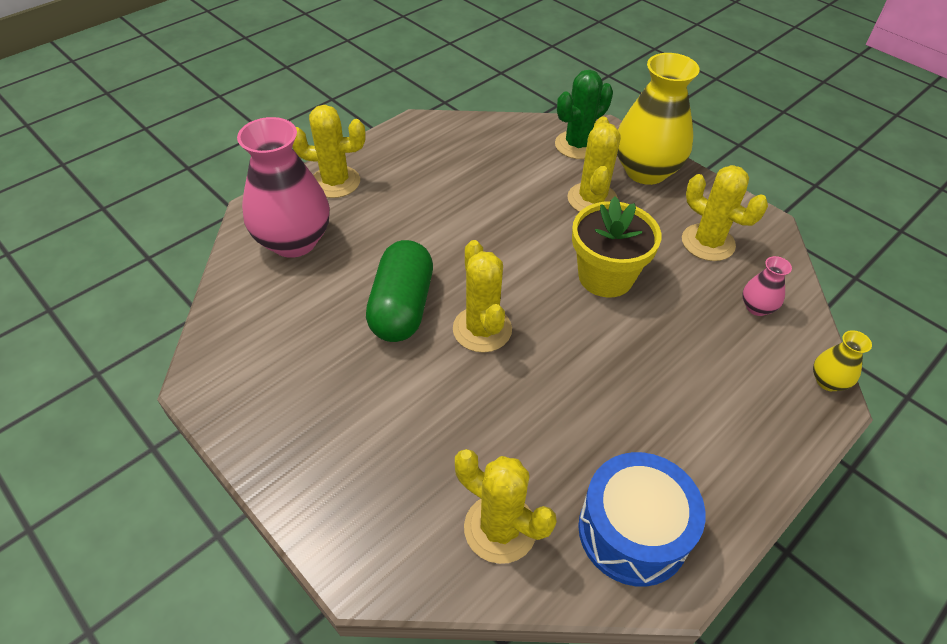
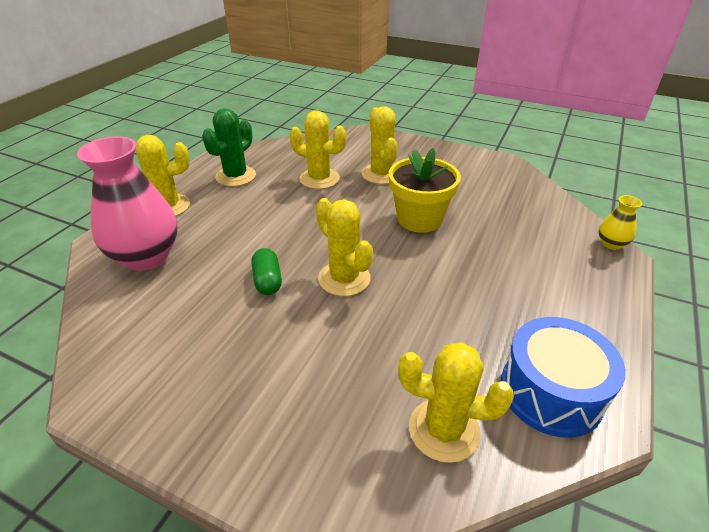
camera: 20 degrees left, 10 degrees down
green capsule [366,240,433,342] -> green capsule [251,248,282,295], size x0.55
green cactus [555,70,613,159] -> green cactus moved to [202,108,256,187]
yellow vase [617,53,700,185] -> none
yellow cactus [682,165,768,261] -> yellow cactus moved to [289,110,346,189]
pink vase [742,256,792,316] -> none

